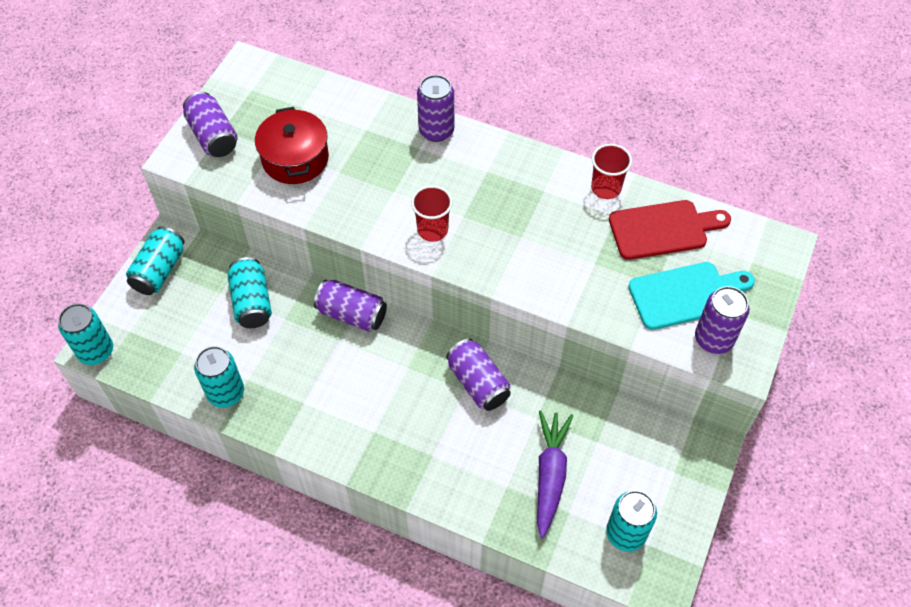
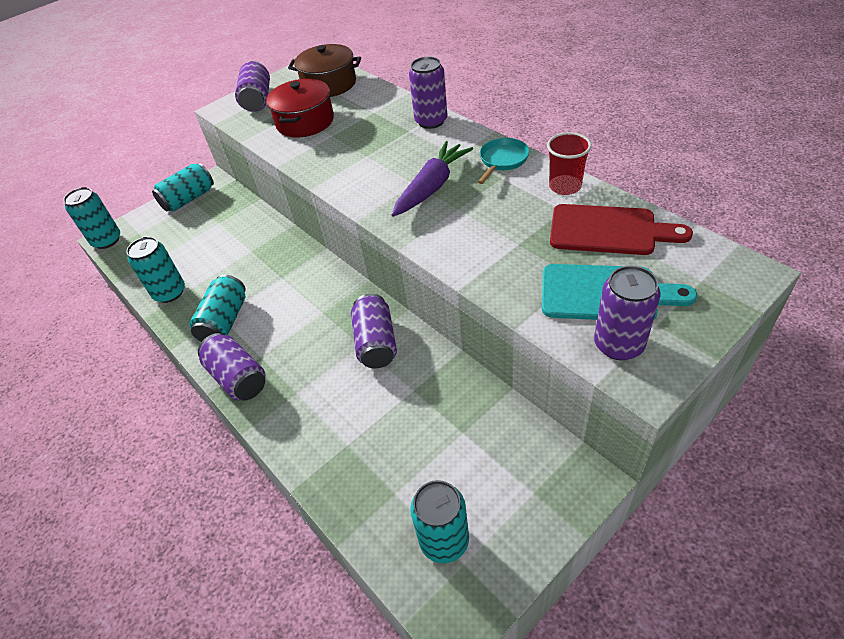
camera: 30 degrees right, 10 degrees down
turquoise can [227,257,272,328] -> turquoise can moved to [189,275,246,342]
purple can [314,280,387,332] -> purple can moved to [198,333,266,400]
red cup [411,185,453,242] -> none
purple carrot [537,410,573,538] -> purple carrot moved to [392,141,473,217]
none -> brown pot [288,44,361,97]
none -> turquoise pan [478,138,529,184]

